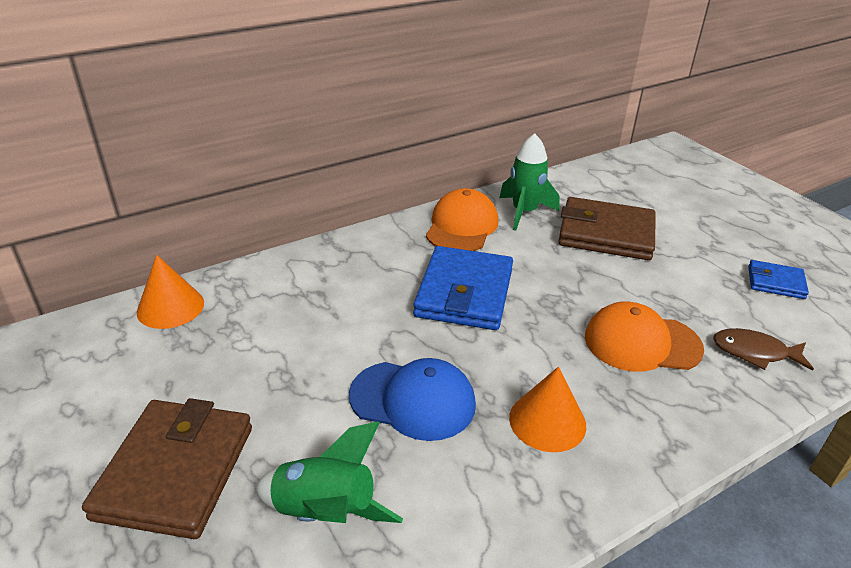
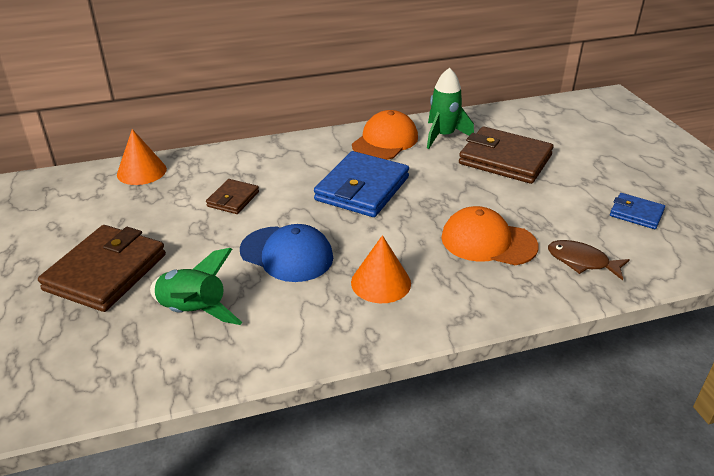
camera: 15 degrees right, 0 degrees up
none -> brown wallet [206,179,259,214]

